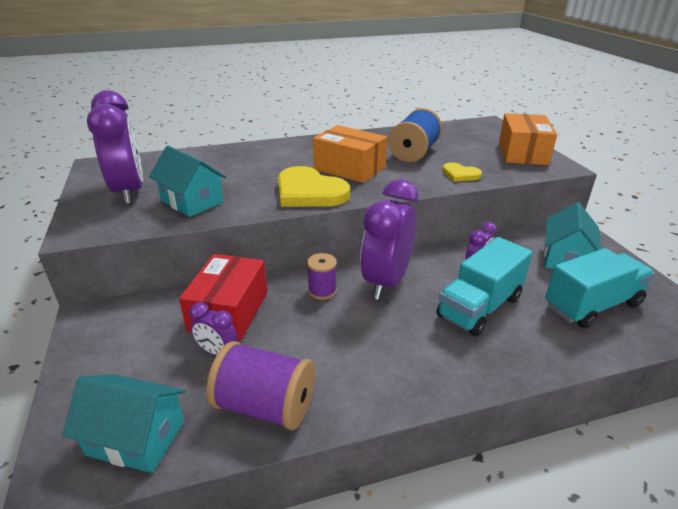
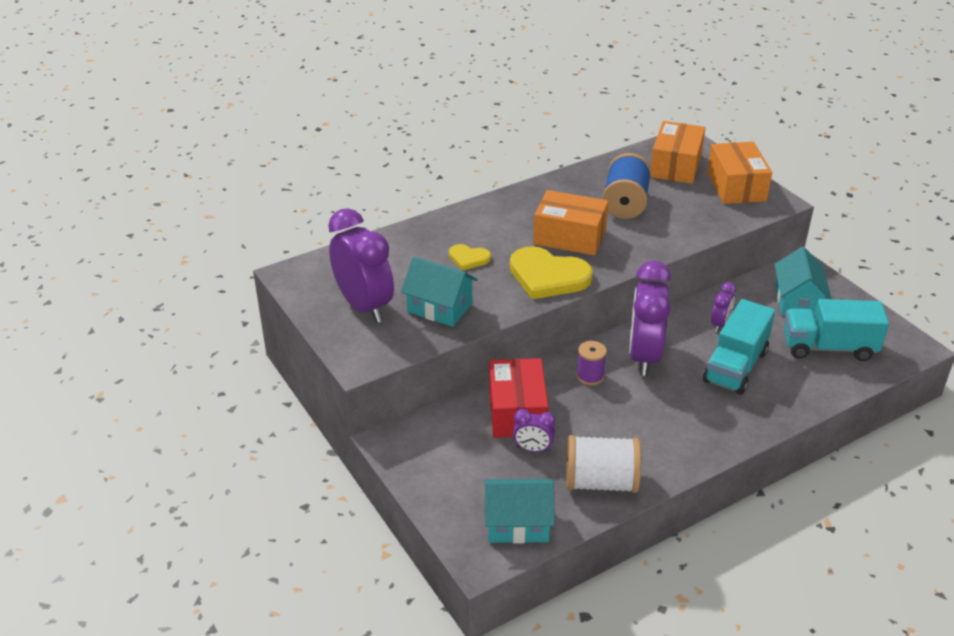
camera: 15 degrees left, 5 degrees up
purple spool [207,341,315,431] -> white spool [566,435,641,493]
yellow heart [442,162,482,182] -> yellow heart moved to [449,244,491,271]
turquoise truck [545,248,655,329] -> turquoise truck turned 135 degrees counterclockwise [784,299,889,361]
none -> orange box [651,121,705,184]

